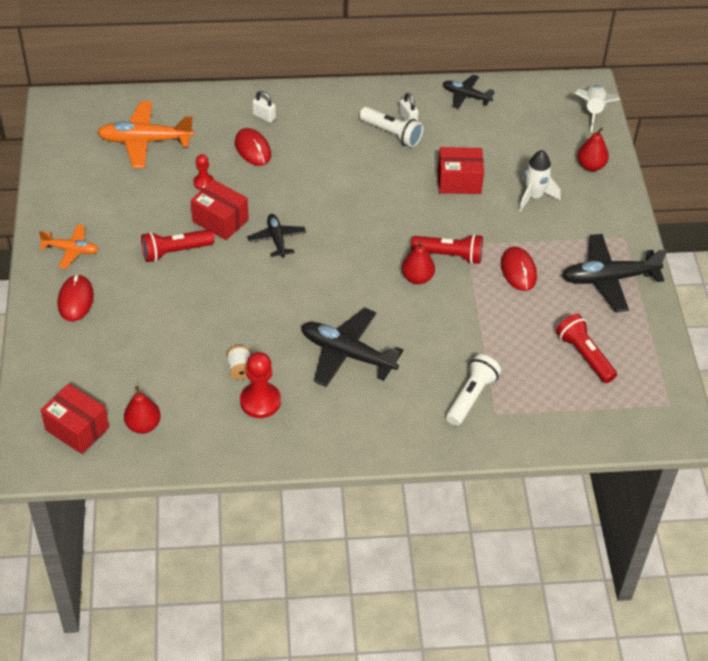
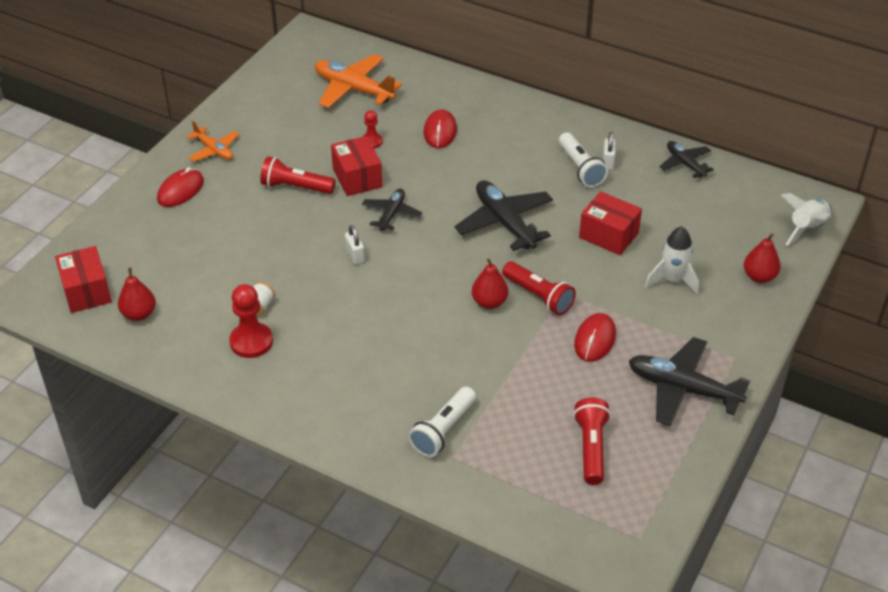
camera: 35 degrees right, 5 degrees down
white padlock [252,91,276,123] -> white padlock moved to [345,225,365,265]
black plane [301,308,404,387] -> black plane moved to [455,180,553,251]
white flashlight [446,354,501,426] -> white flashlight turned 150 degrees clockwise [409,387,476,457]

